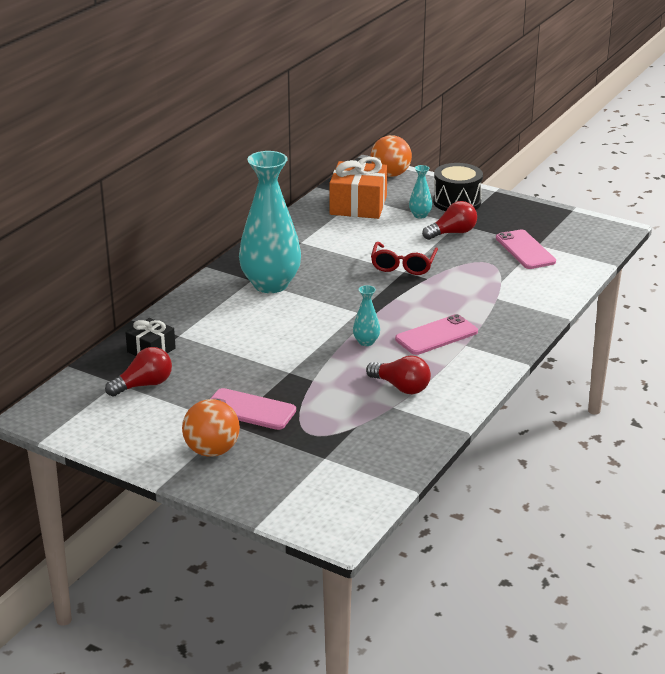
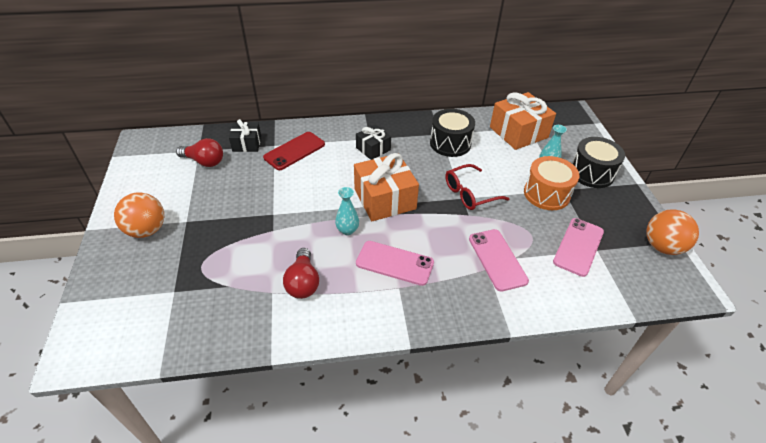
camera: 50 degrees right, 15 degrees up
pink phone [210,388,296,430] -> pink phone moved to [469,229,529,291]
turquoise vase [239,151,301,293] -> black gift [356,125,391,160]
orange ball [371,135,412,177] -> orange ball moved to [646,210,699,255]
red light bulb [422,201,477,240] -> orange drum [524,156,579,210]
none -> red phone [263,132,325,170]
none -> orange gift [354,153,419,221]
none -> black drum [430,109,475,157]

